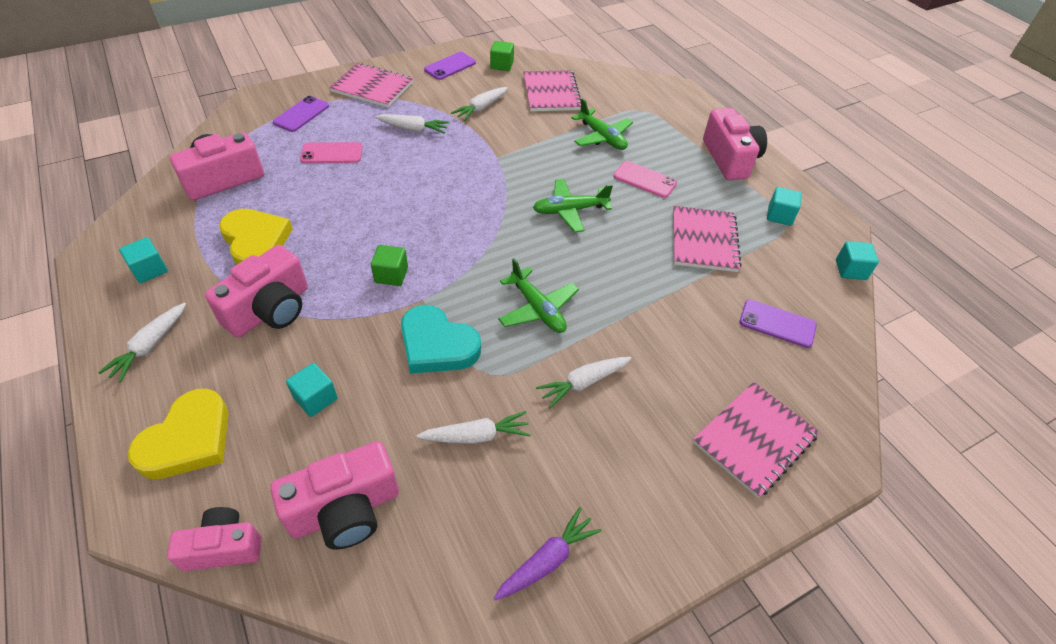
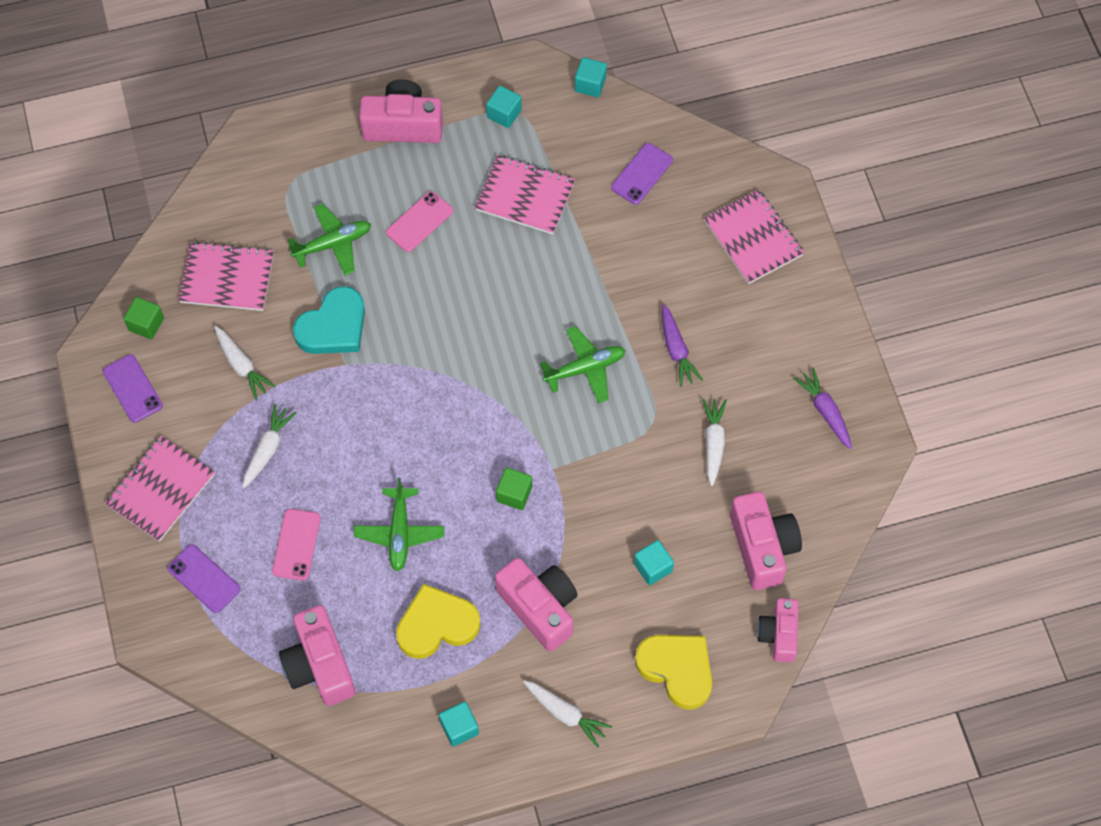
camera: 75 degrees left, 15 degrees up
turquoise heart [401,305,481,374] -> turquoise heart moved to [293,286,365,354]
green plane [533,179,613,232] -> green plane moved to [354,478,444,572]
white carrot [536,357,632,408] -> purple carrot [662,304,703,387]

